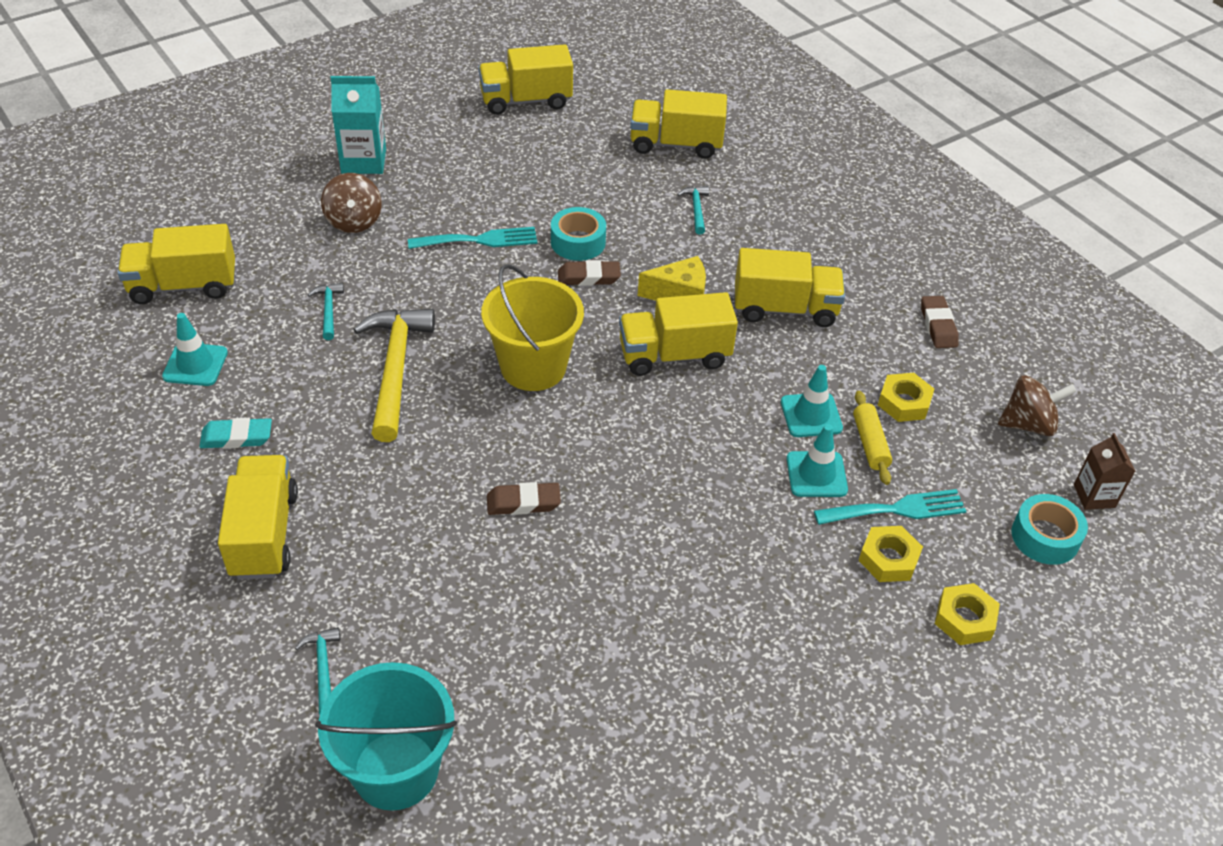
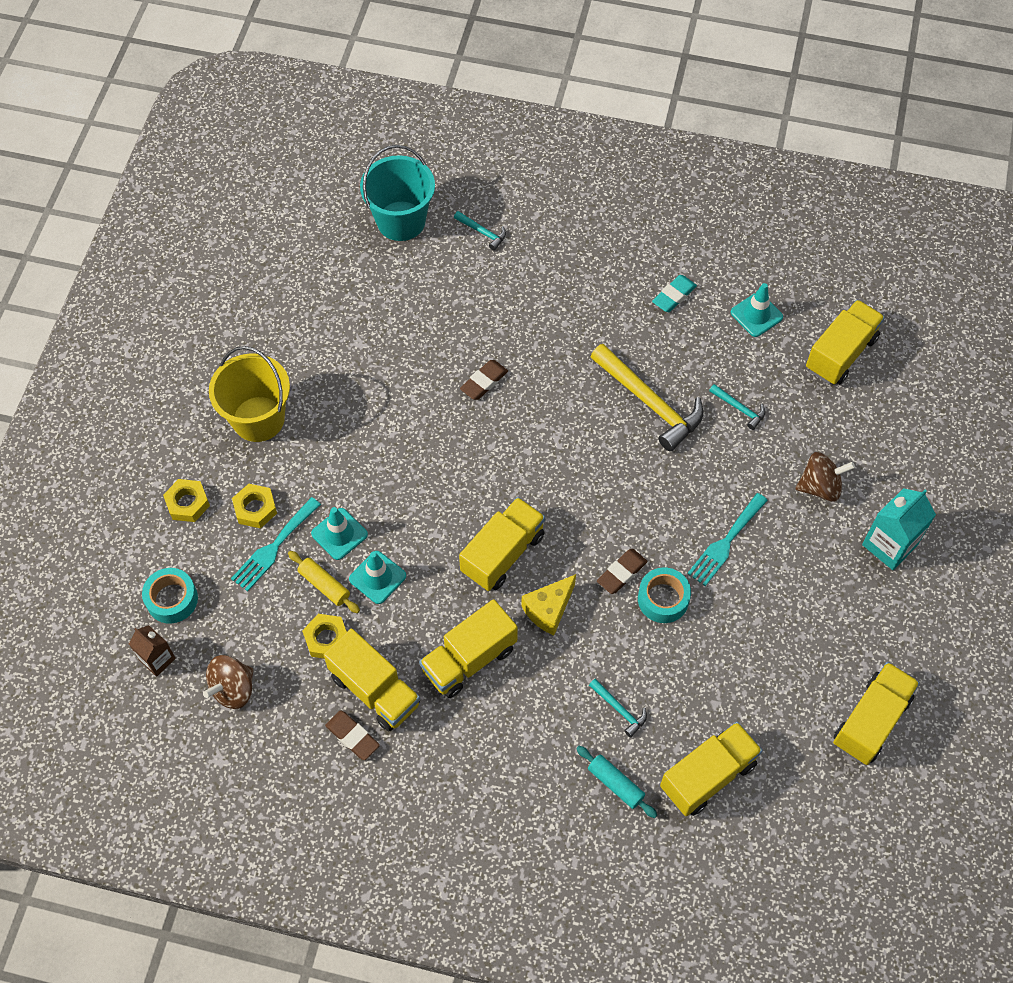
camera: 140 degrees right, 15 degrees up
yellow truck [218,455,298,580] -> yellow truck moved to [324,628,420,732]
brown spinning top [321,173,382,233] -> brown spinning top turned 135 degrees clockwise [796,452,855,502]
yellow bucket [481,264,584,391] -> yellow bucket moved to [209,346,290,442]
none -> turquoise rolling pin [576,746,657,818]

